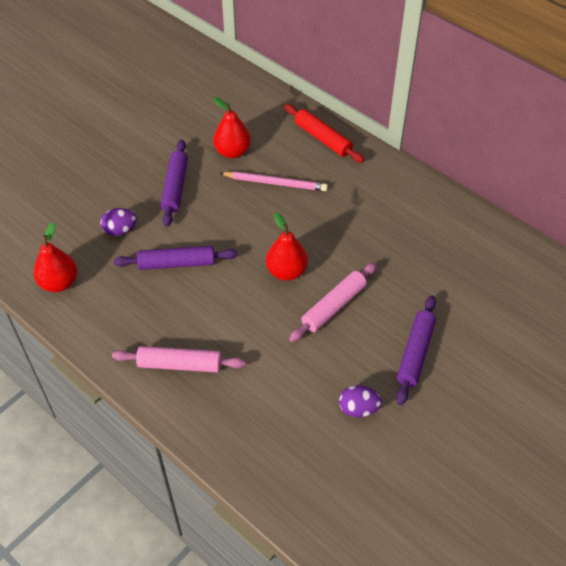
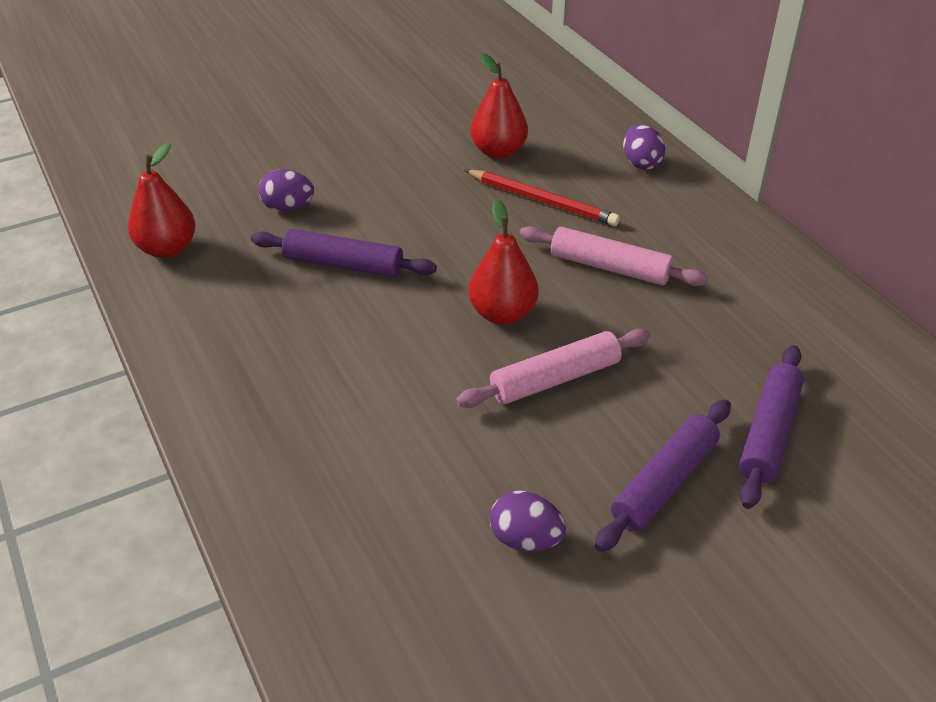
camera: 20 degrees right, 10 degrees down
pink rolling pin [112,346,246,372] -> pink rolling pin moved to [519,226,708,286]
purple rolling pin [161,140,188,227] -> purple rolling pin moved to [739,345,804,509]
pink pencil [220,171,328,191] -> red pencil [465,170,620,226]
red rolling pin [284,104,365,163] -> purple egg [623,124,665,170]

